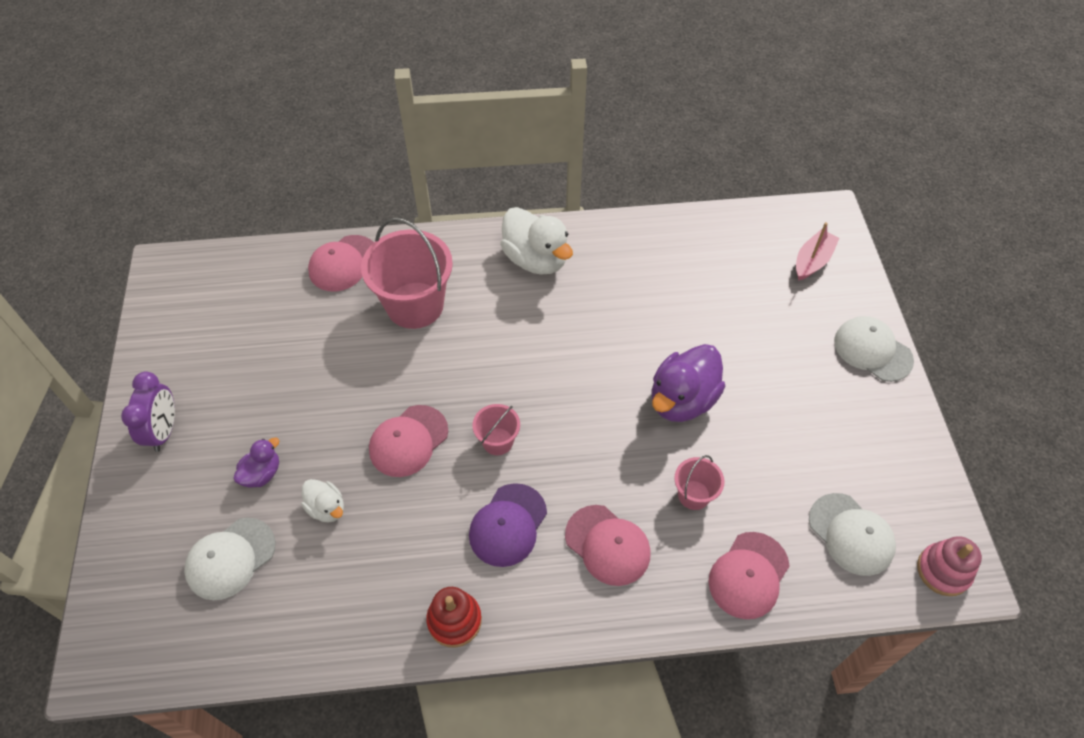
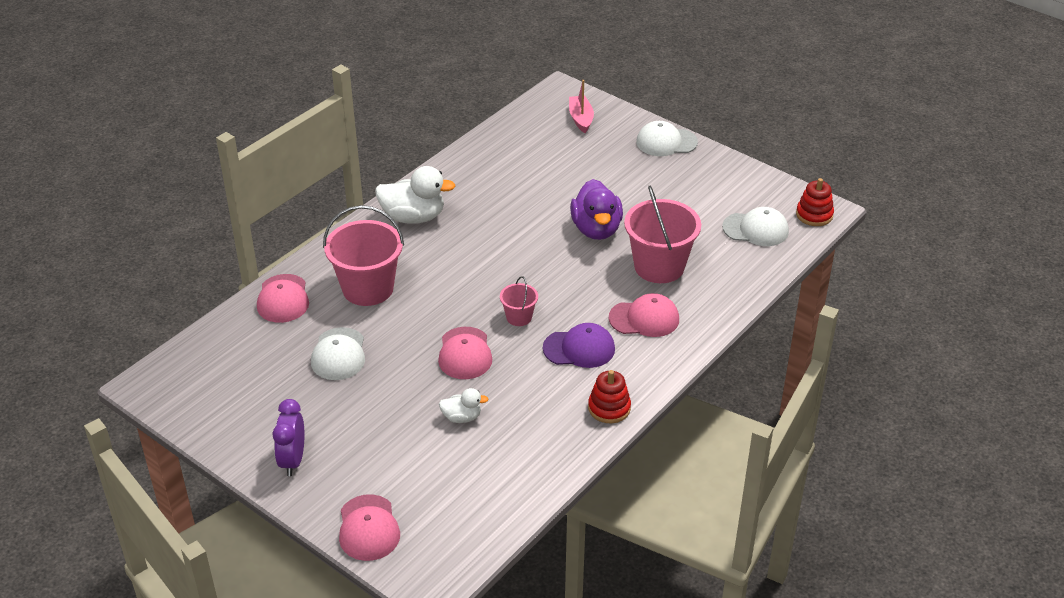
camera: 45 degrees left, 15 degrees down
purple clock [121,372,175,452] -> purple clock turned 135 degrees counterclockwise [273,399,304,476]
white cap [184,518,276,600] -> white cap moved to [311,327,365,380]
purple duck [233,437,279,488] -> none
purple cap [469,483,547,567] -> purple cap turned 75 degrees counterclockwise [543,323,615,368]
pink bucket [674,455,724,510] -> pink bucket [624,186,701,283], size x2.04
pink cap [708,532,790,619] -> pink cap moved to [339,494,400,561]
pink stacking toy [917,536,982,596] -> red stacking toy [796,178,834,226]

